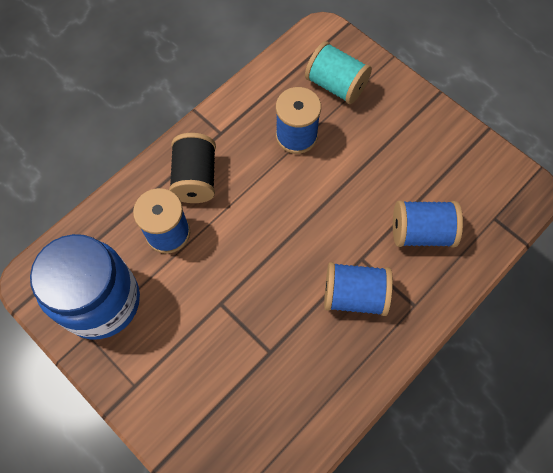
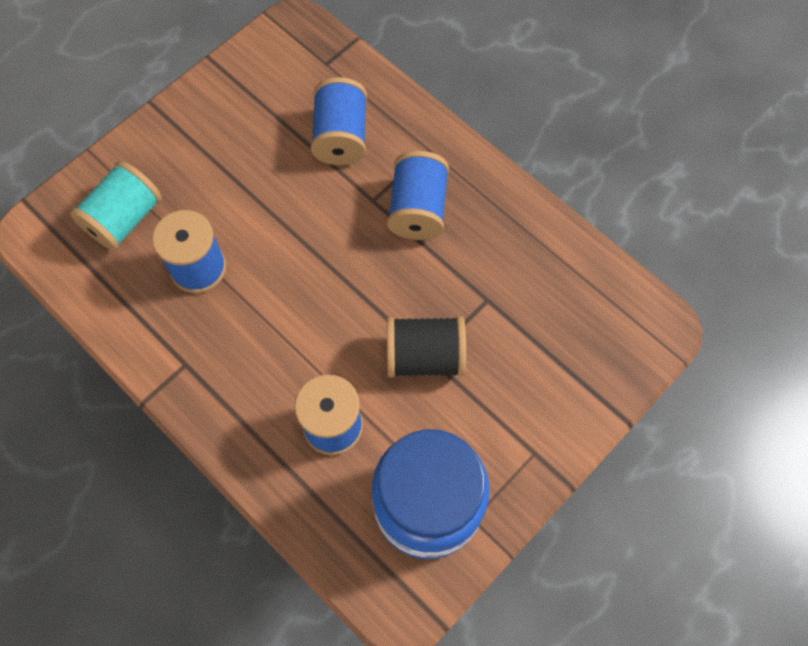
camera: 90 degrees left, 0 degrees up
black spool [169,133,216,203] -> black spool moved to [387,316,466,378]

